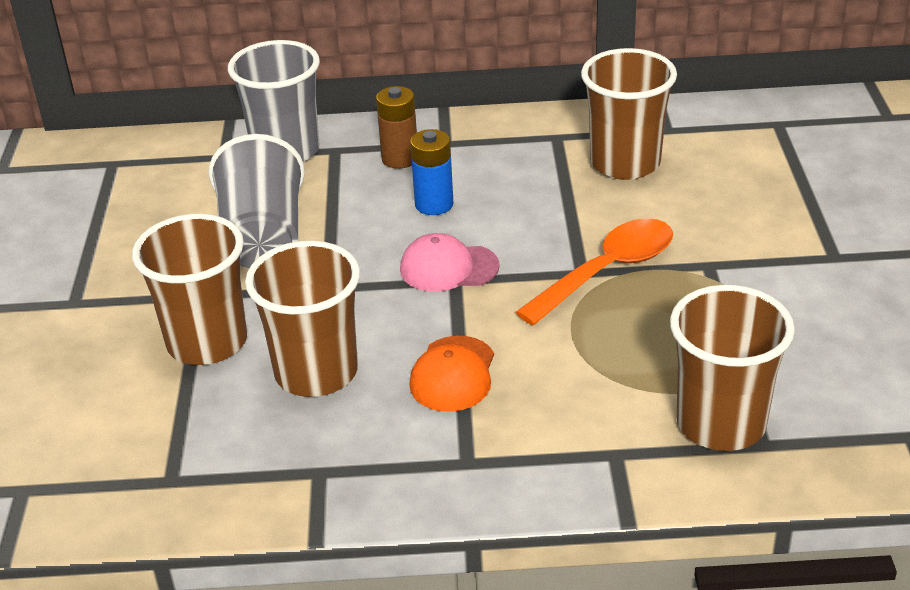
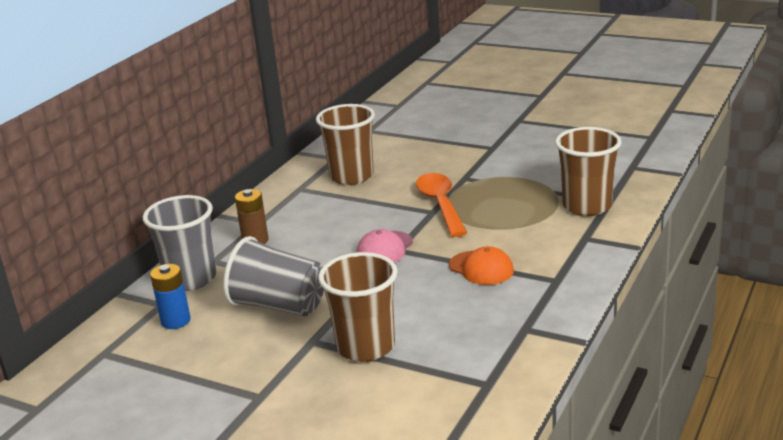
camera: 60 degrees left, 10 degrees down
brown cup [245,241,360,397] -> none
blue battery [410,129,454,215] -> blue battery moved to [150,264,191,329]

